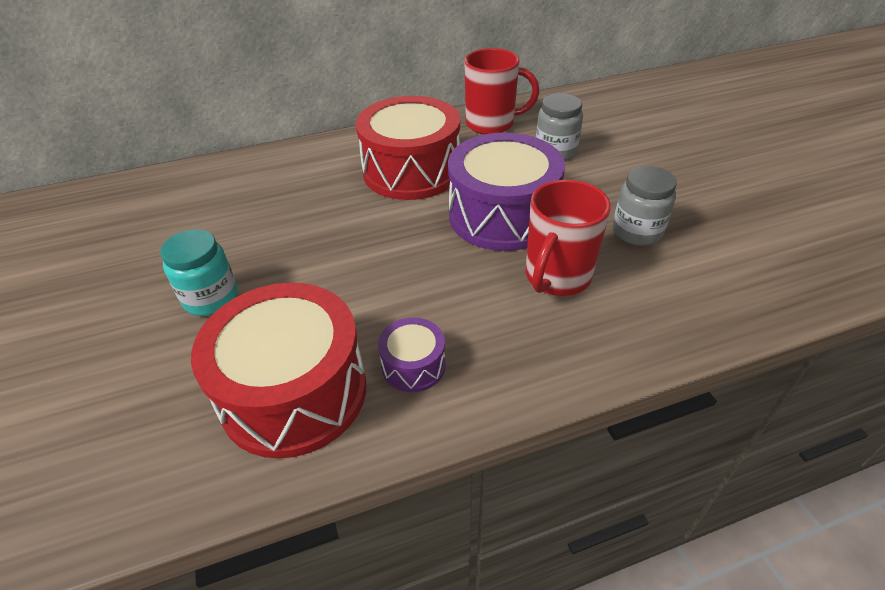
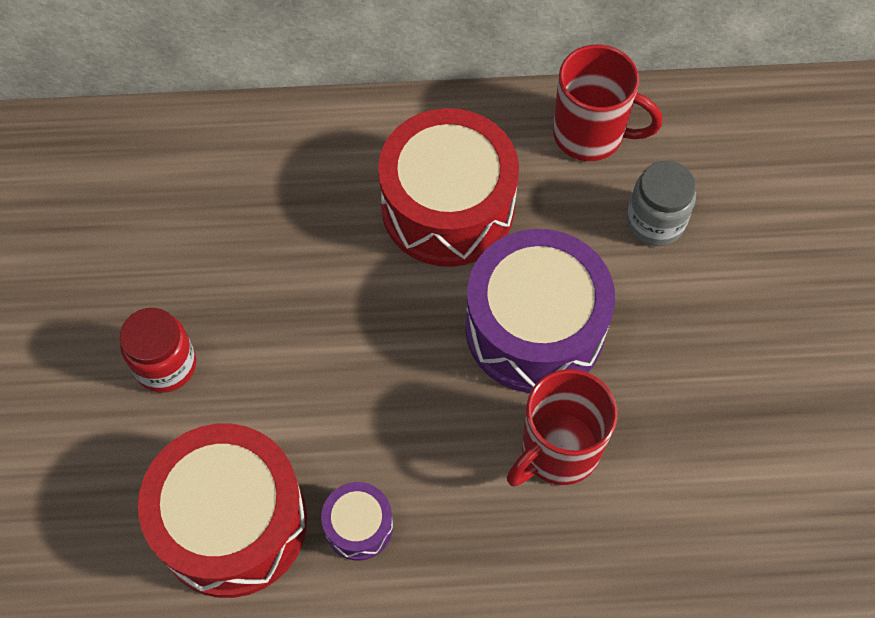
camera: 15 degrees right, 20 degrees up
turquoise jar [161,229,238,316] -> red jar [120,308,196,393]
grey jar [613,166,677,246] -> none

